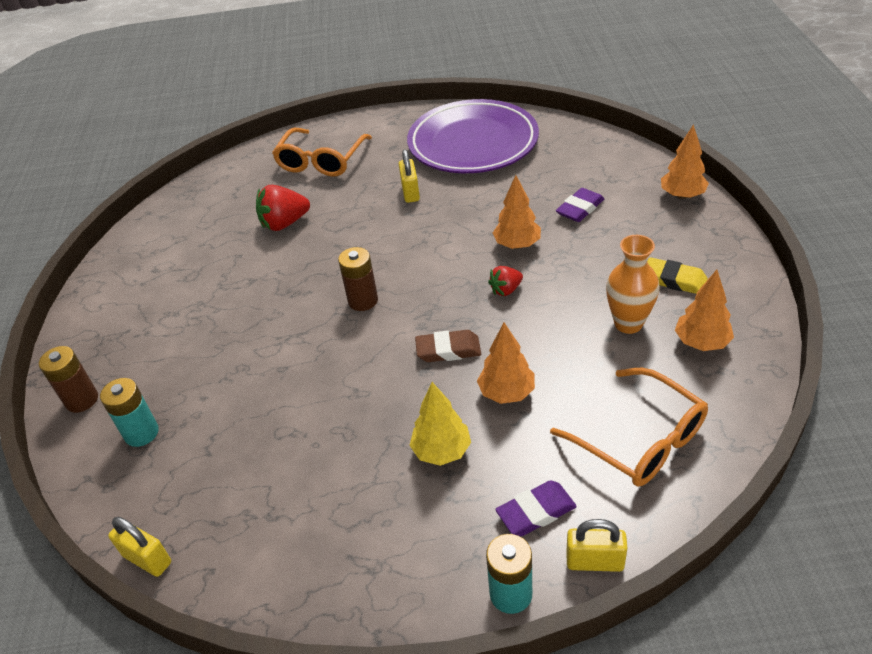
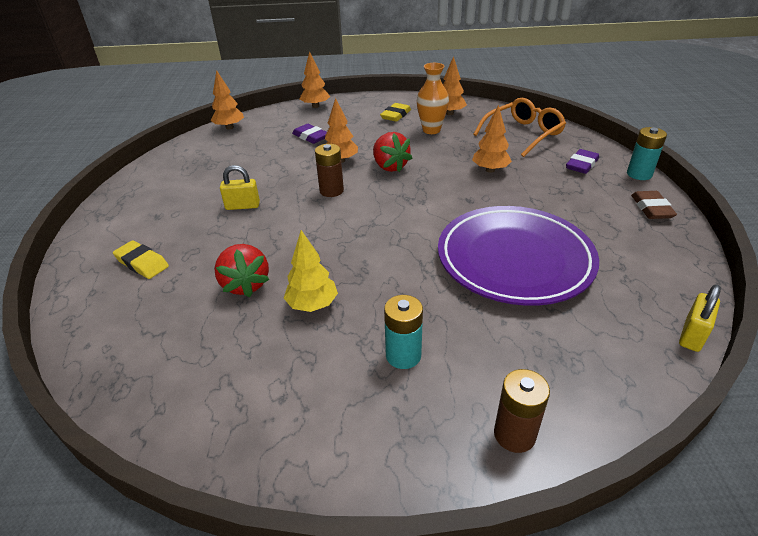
camera: 90 degrees left, 5 degrees down
turquoise battery [100,378,159,447] -> turquoise battery moved to [384,295,423,369]
orange glasses [272,127,372,177] -> yellow eraser [113,240,169,279]
brown battery [338,247,378,311] -> brown battery moved to [315,144,344,197]
purple plate [407,99,539,173] -> purple plate moved to [438,206,599,306]
yellow tree [409,382,471,466] -> yellow tree moved to [284,230,338,312]
brown eraser [415,330,481,362] -> brown eraser moved to [631,191,677,219]
red strawberry [488,266,523,296] -> red strawberry [373,132,412,172], size x1.69
purple eraser [495,481,577,536] -> purple eraser turned 60 degrees clockwise [566,149,599,174]
yellow padlock [566,519,627,572] -> none
none -> orange tree [210,70,244,130]

